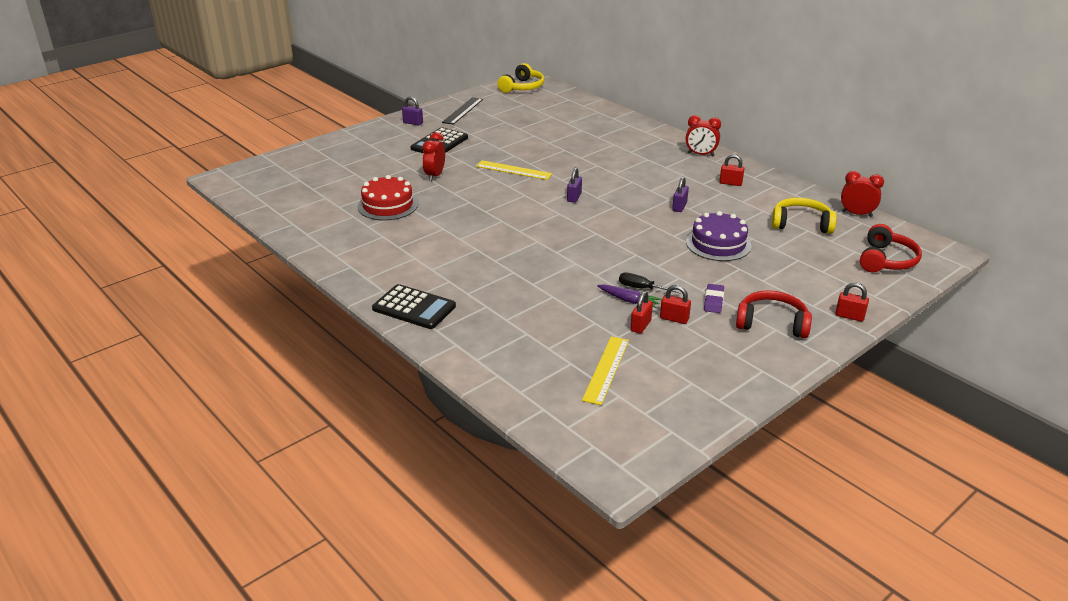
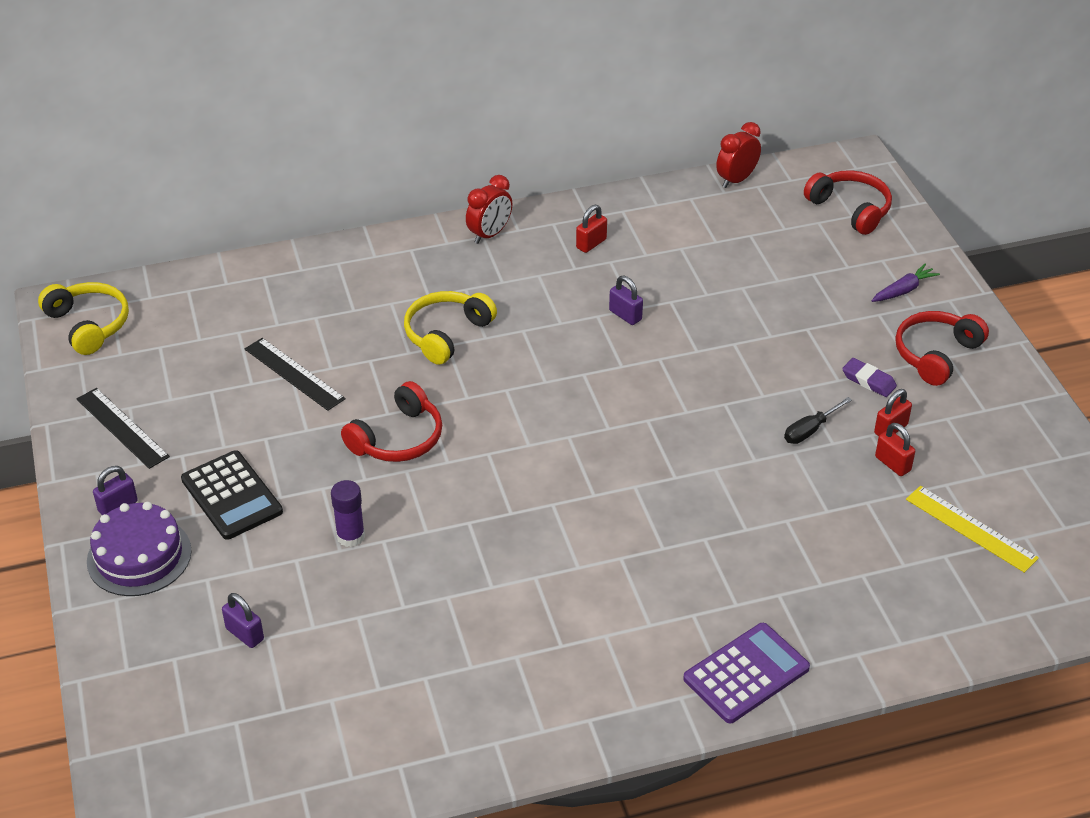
camera: 65 degrees left, 10 degrees up
red cake [358,175,418,220] -> none
black calculator [372,284,456,329] -> purple calculator [683,623,810,724]
red clock [422,132,445,181] -> purple glue stick [331,480,365,547]
yellow ruler [476,160,552,180] -> red headphones [341,381,442,462]
purple padlock [567,167,582,203] -> purple padlock moved to [222,593,264,648]
purple carrot [597,284,662,308] -> purple carrot moved to [872,263,940,302]
purple cake [686,211,751,261] -> purple cake moved to [87,502,192,596]
yellow headphones [772,198,837,234] -> yellow headphones moved to [404,291,497,365]
red padlock [835,282,869,321] -> none
none -> black ruler [245,338,346,411]

